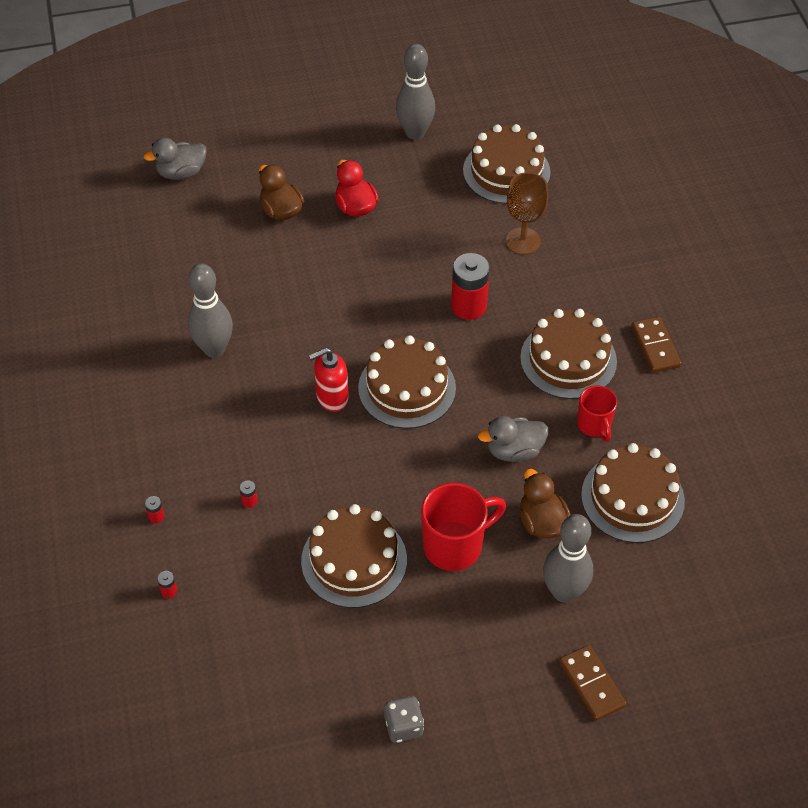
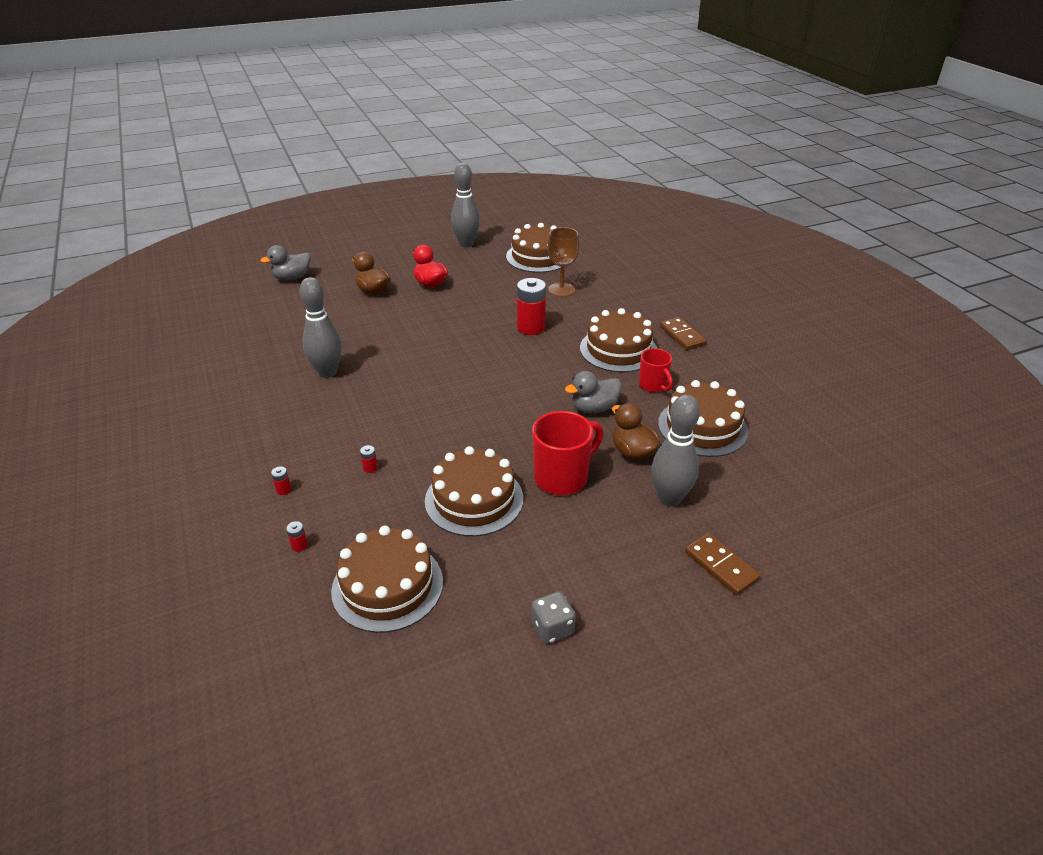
camera: 10 degrees left, 15 degrees down
red soap dispenser [309,348,349,412] -> none
brown cake [358,335,456,429] -> brown cake moved to [331,526,443,633]

